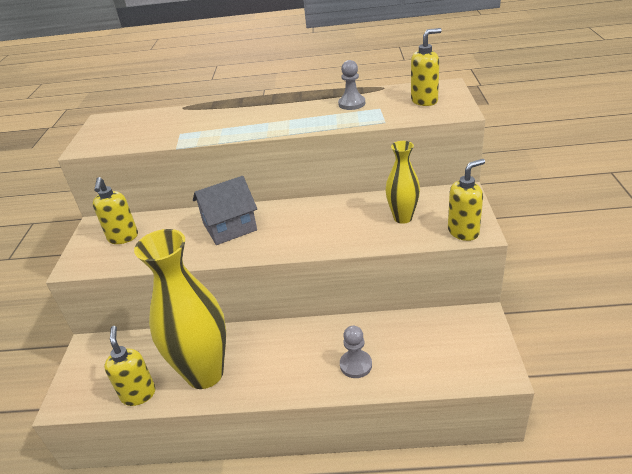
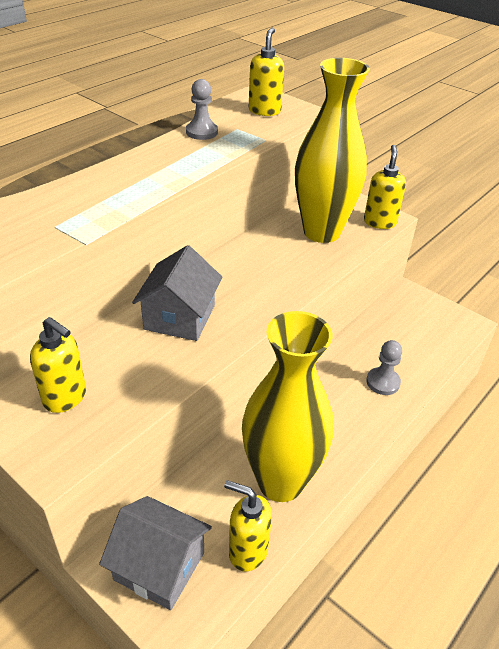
camera: 55 degrees left, 5 degrees up
yellow vase [386,141,420,224] -> yellow vase [295,58,370,243], size x1.90
none -> grey house [99,496,212,610]

